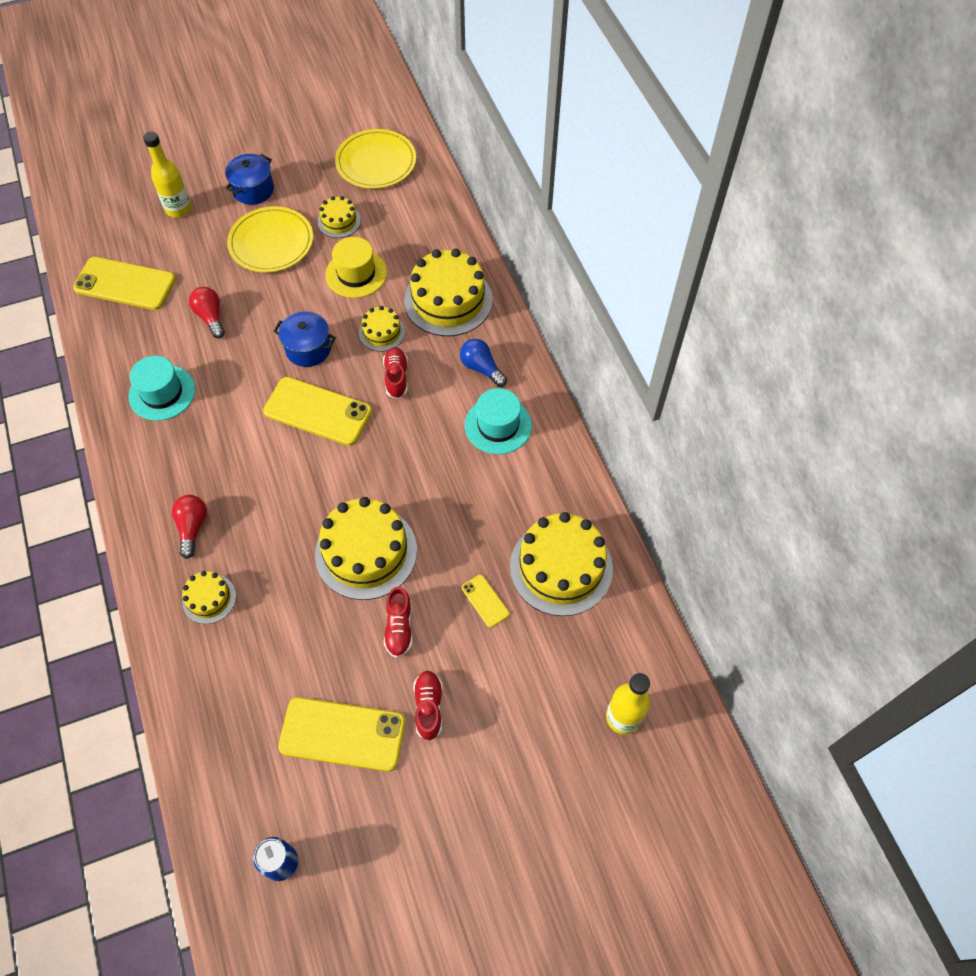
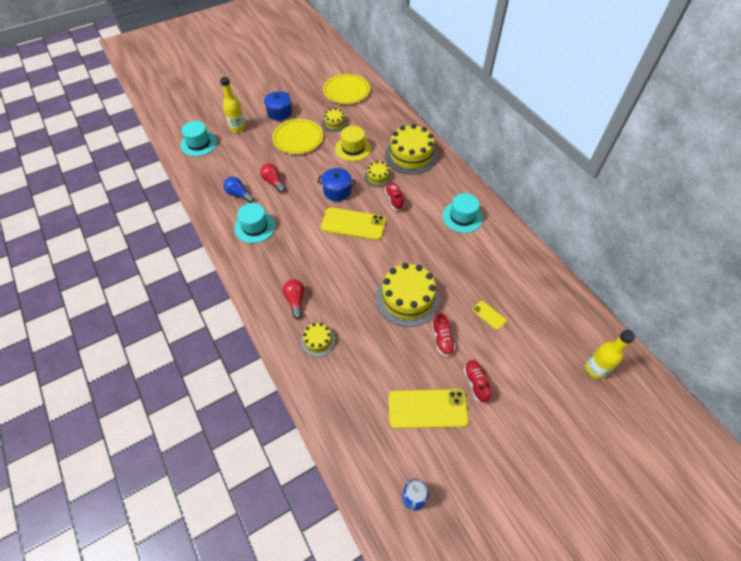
camera: 10 degrees left, 5 degrees down
yellow phone [73,257,176,310] -> none
blue light bulb [460,339,507,387] -> blue light bulb moved to [224,177,254,203]
yellow cake [510,512,613,616] -> none
none -> turquoise hat [181,121,217,156]

